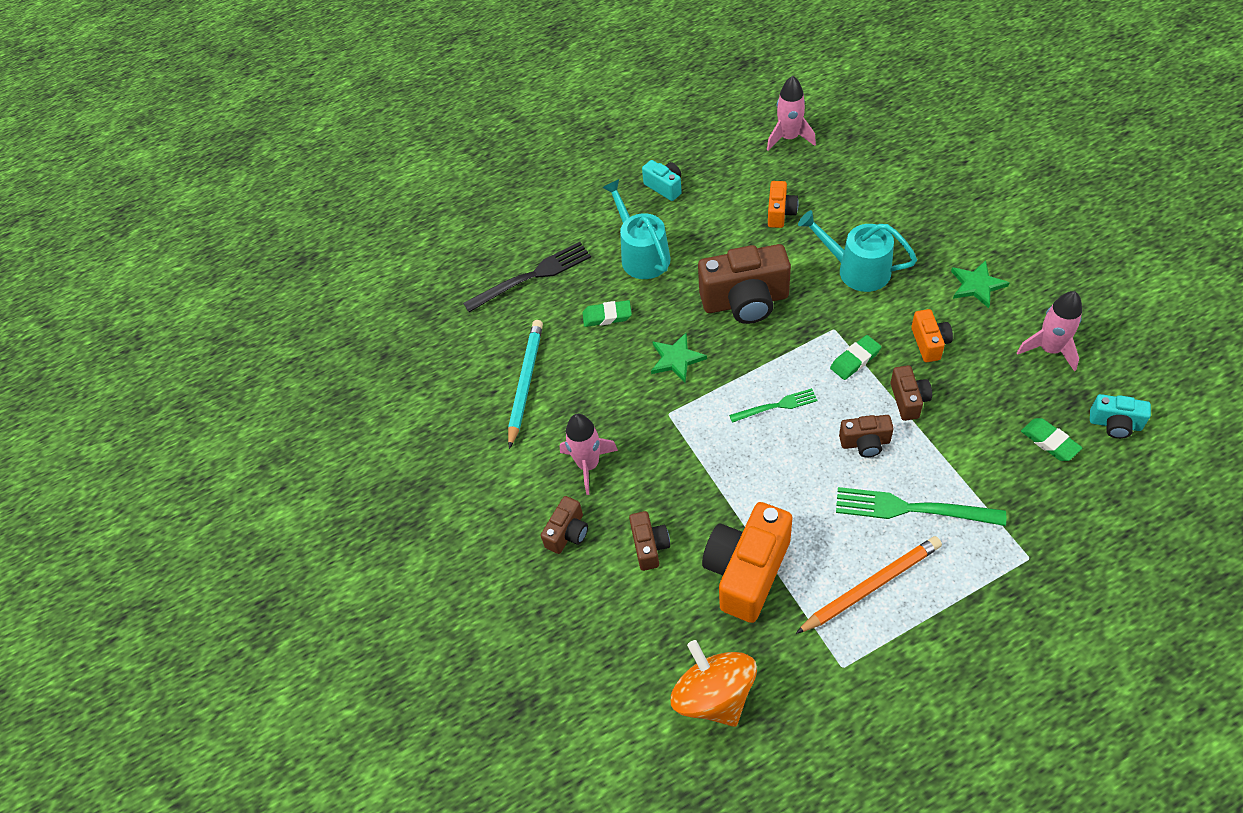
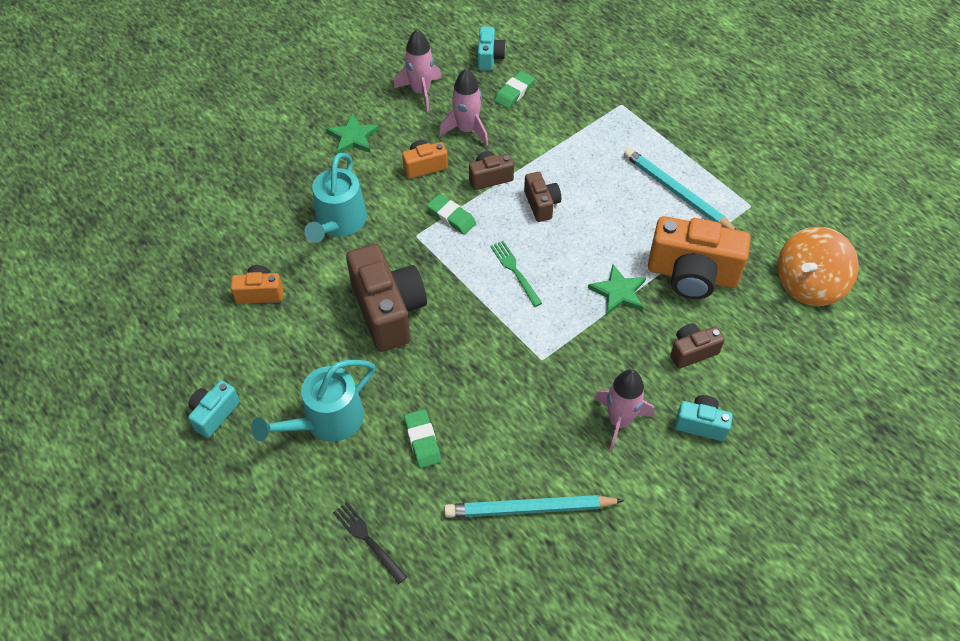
camera: 110 degrees left, 0 degrees up
black fork [463,242,591,312] -> black fork [333,502,407,584], size x0.59
brown camera [541,496,588,554] -> turquoise camera [675,395,733,441]
green star [651,333,707,383] -> green star moved to [588,264,646,315]
pink rocket [767,76,816,151] -> pink rocket moved to [439,69,488,146]
orange pencil [796,536,942,634] -> turquoise pencil [624,148,736,230]
green fork [836,487,1006,526] -> none

